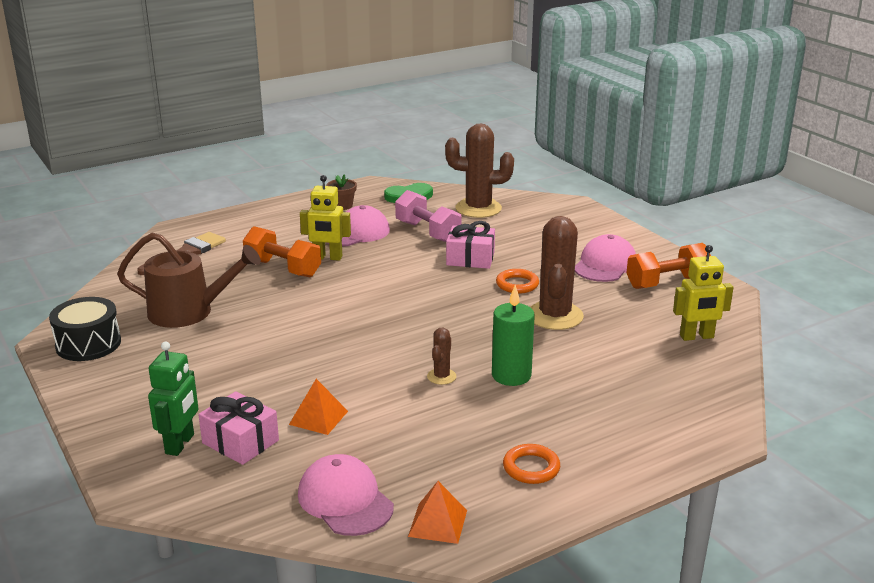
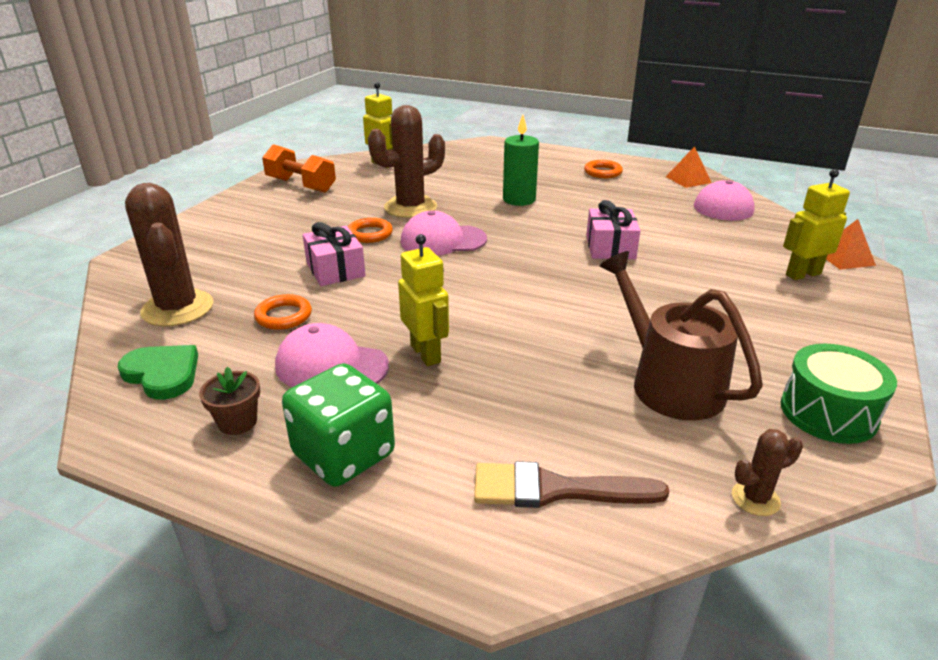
camera: 125 degrees left, 5 degrees up
black drum [49,297,121,361] -> green drum [781,344,897,444]
green robot [148,341,199,456] -> yellow robot [783,169,850,280]
pink gift [198,391,279,465] -> pink gift moved to [586,200,640,259]
orange dumbbell [243,226,321,277] -> none
orange pyramid [289,379,348,435] -> orange pyramid moved to [826,219,876,270]
pink dumbbell [395,190,462,242] -> orange ring [254,294,312,330]
brown cactus [427,328,457,385] -> brown cactus moved to [732,429,803,516]
pink cap [575,234,636,282] -> pink cap moved to [401,211,487,256]
none -> green dice [282,363,395,487]

